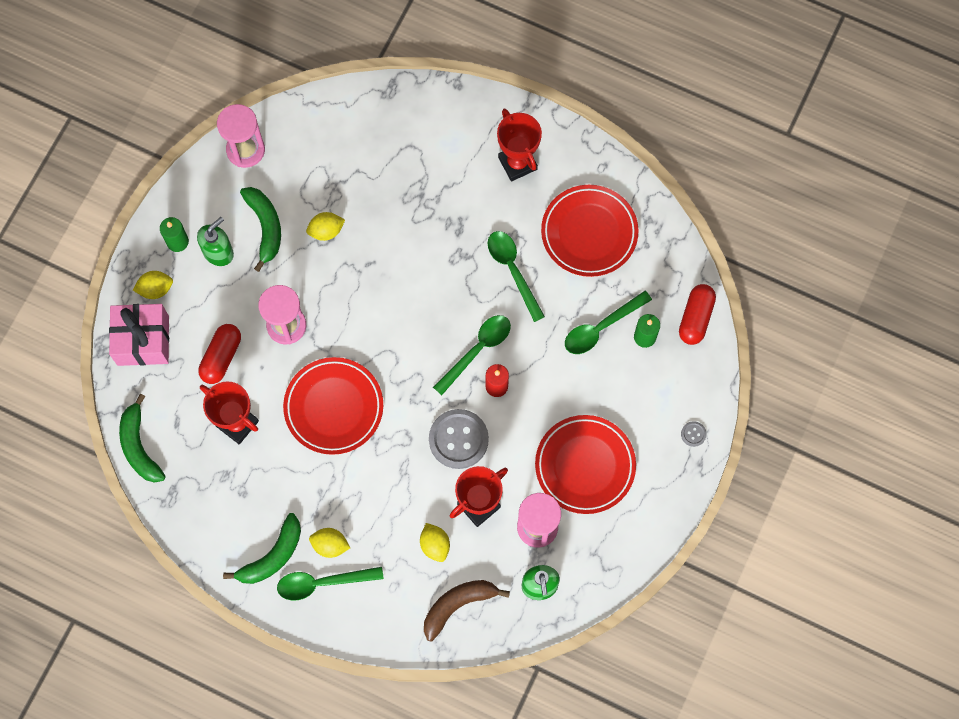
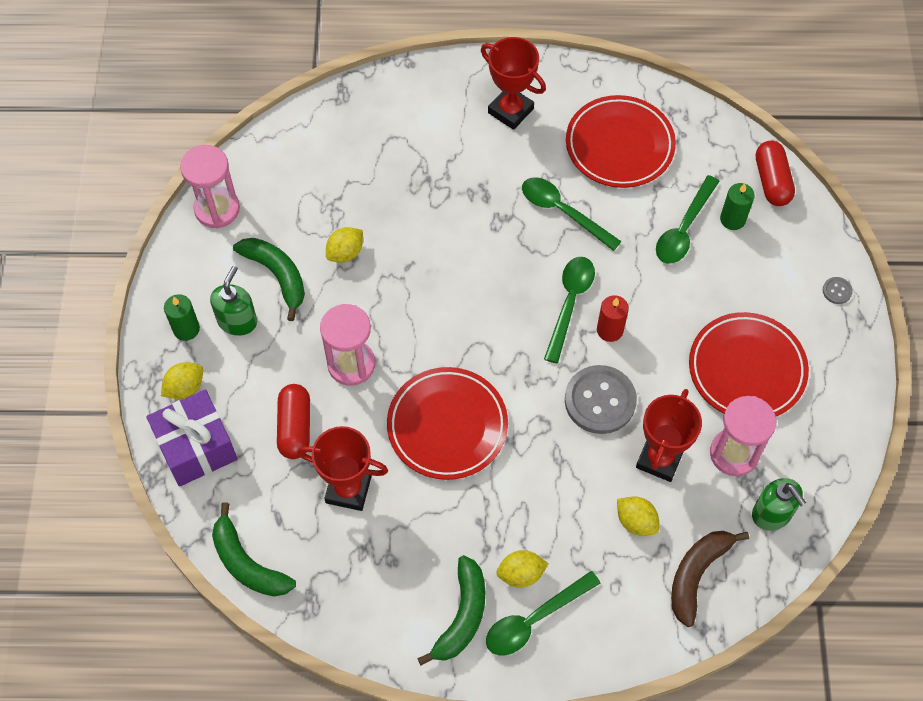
camera: 25 degrees left, 10 degrees down
pink gift [109,304,169,366] -> purple gift [146,389,238,487]

